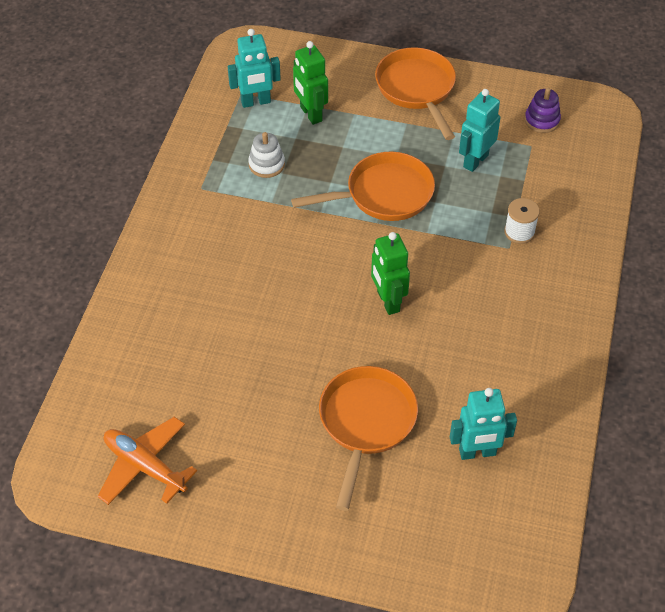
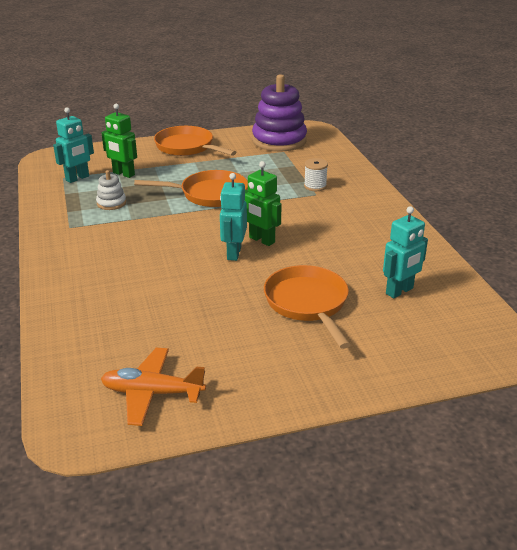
camera: 30 degrees left, 20 degrees down
orange pan [291,152,435,221] -> orange pan turned 45 degrees clockwise [134,170,248,207]
turquoise robot [459,89,500,172] -> turquoise robot moved to [220,173,247,261]
purple stacking toy [525,88,561,133] -> purple stacking toy [252,74,307,152], size x2.20

